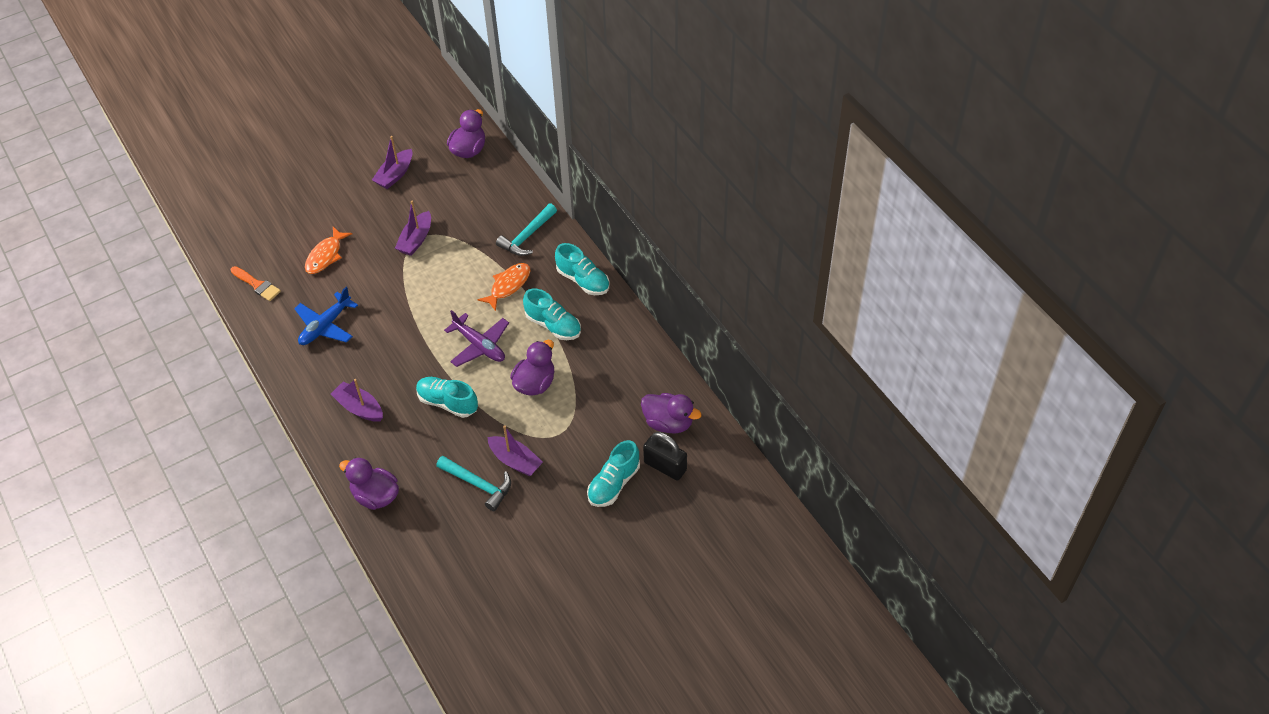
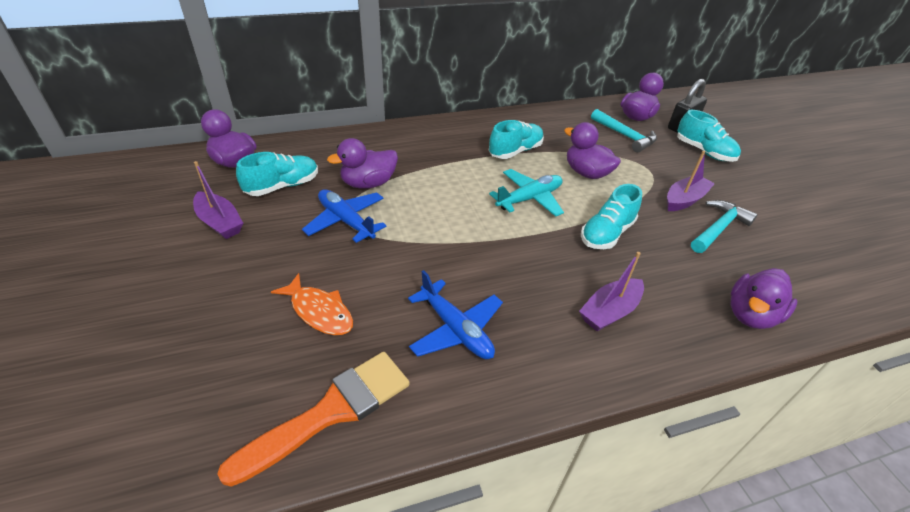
camera: 80 degrees left, 10 degrees down
orange brush [231,266,281,301] -> orange brush [217,352,410,487], size x1.71
purple boat [395,201,431,256] -> blue plane [302,189,387,243]
purple plane [444,310,509,367] -> turquoise plane [489,169,564,217]
orange fish [478,263,531,311] -> none
turquoise hammer [496,203,557,256] -> turquoise hammer moved to [591,109,657,152]
turquoise shoe [555,243,610,295] -> turquoise shoe moved to [236,152,318,196]
none -> purple duck [327,138,398,189]

